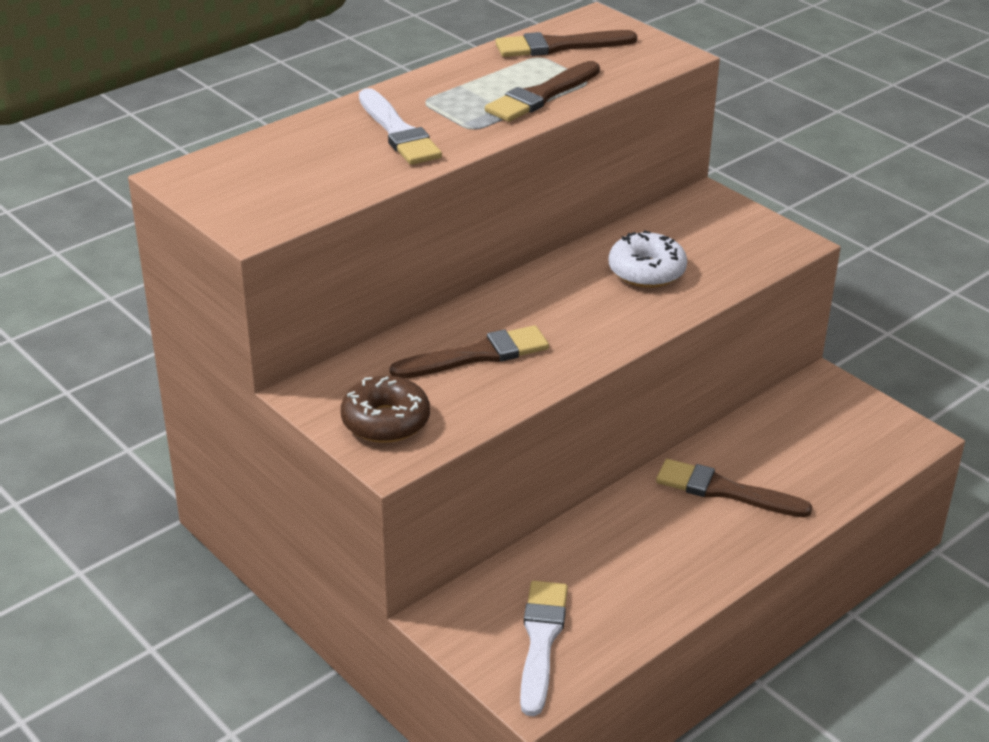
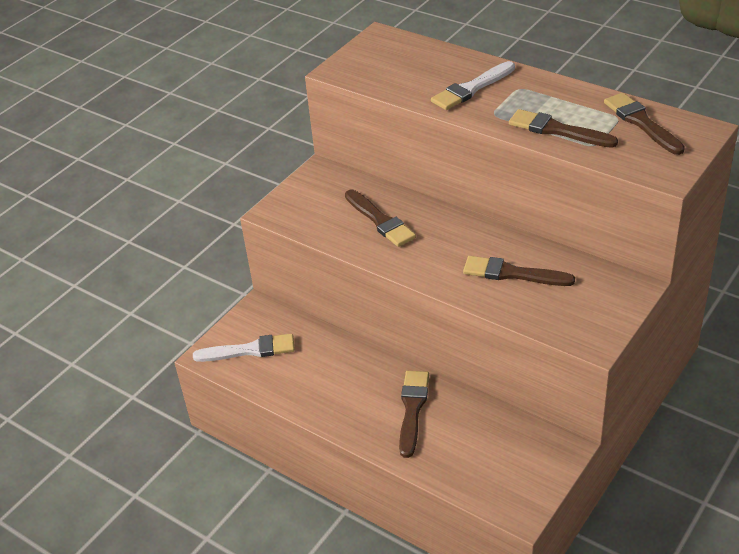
camera: 80 degrees right, 5 degrees up
brown donut [341,376,430,443] -> none
white donut [609,230,687,288] -> brown brush [463,256,575,286]

